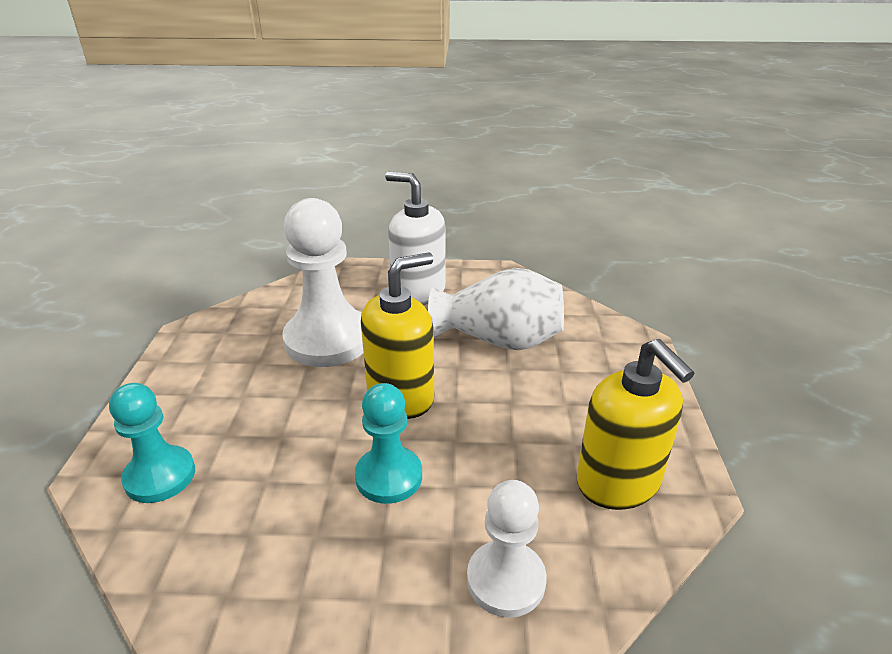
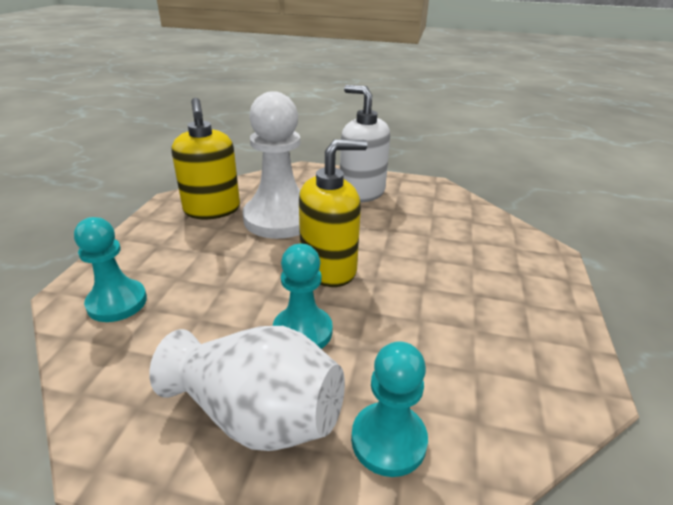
camera: 10 degrees right, 0 degrees up
white vase [428,268,564,350] -> white vase moved to [149,326,345,451]
white pawn [467,480,547,618] -> turquoise pawn [351,341,428,477]
yellow soap dispenser [577,339,695,510] -> yellow soap dispenser moved to [172,98,240,219]

